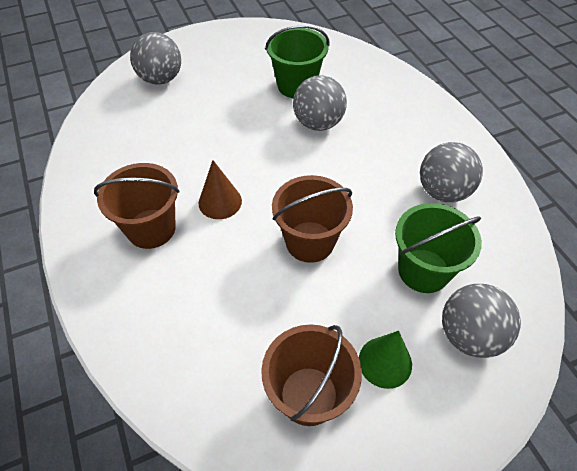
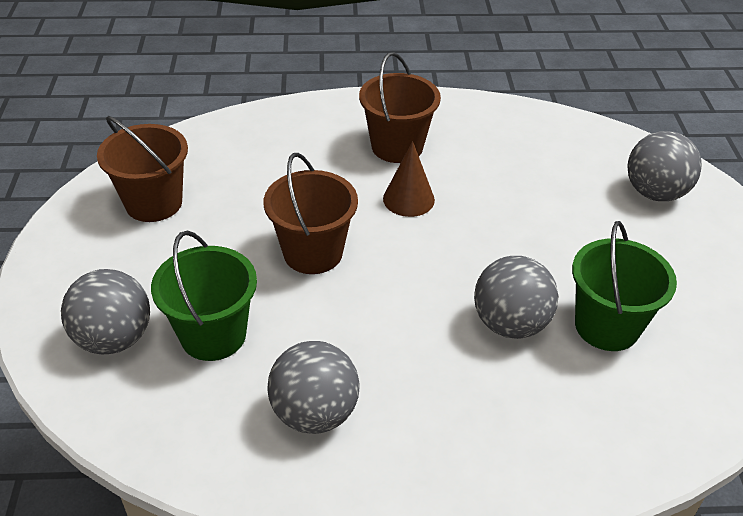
camera: 110 degrees right, 10 degrees down
green cone [359,331,412,389] -> none

